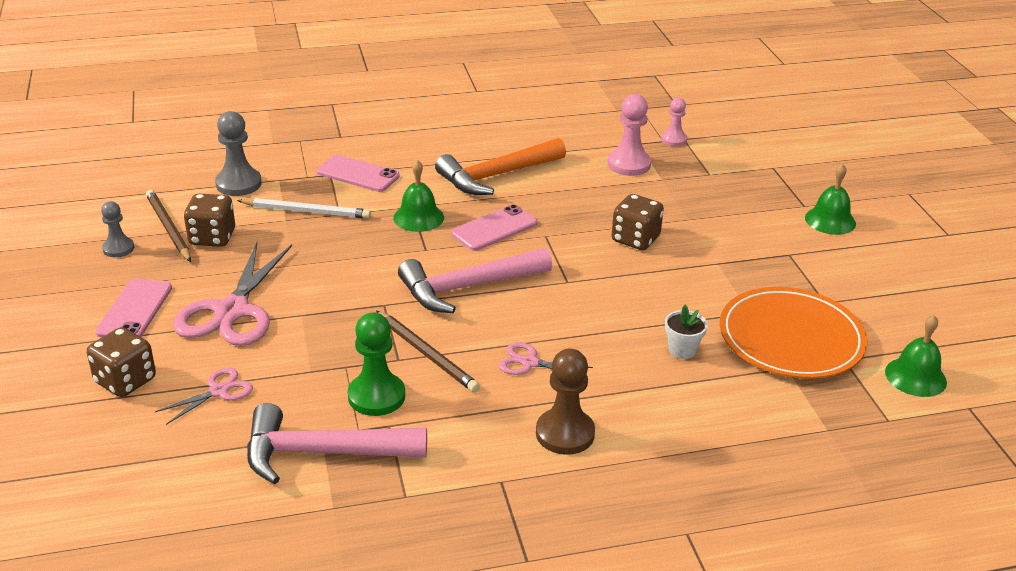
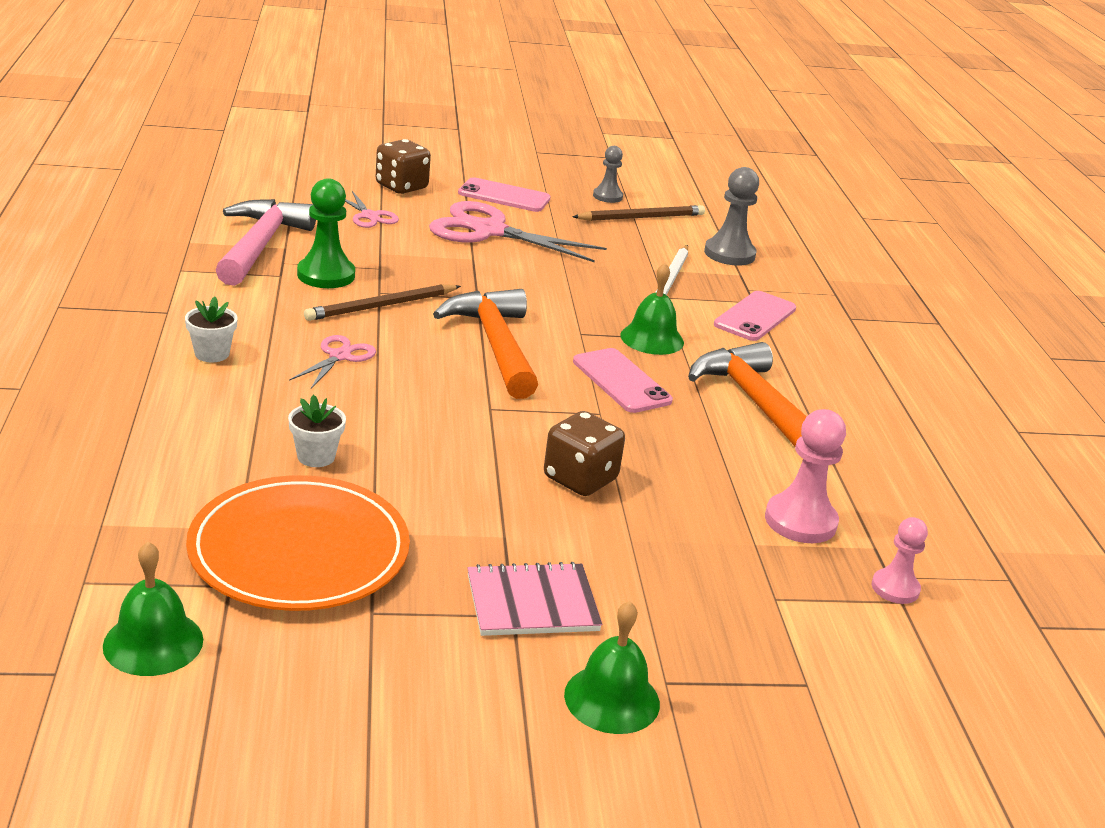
camera: 95 degrees right, 5 degrees down
brown dice [184,194,235,247] -> none
pink hammer [398,248,552,313] -> orange hammer [433,289,538,399]
brown pawn [536,349,595,455] -> white flower pot [185,296,238,362]
none -> pink notebook [467,562,602,636]

